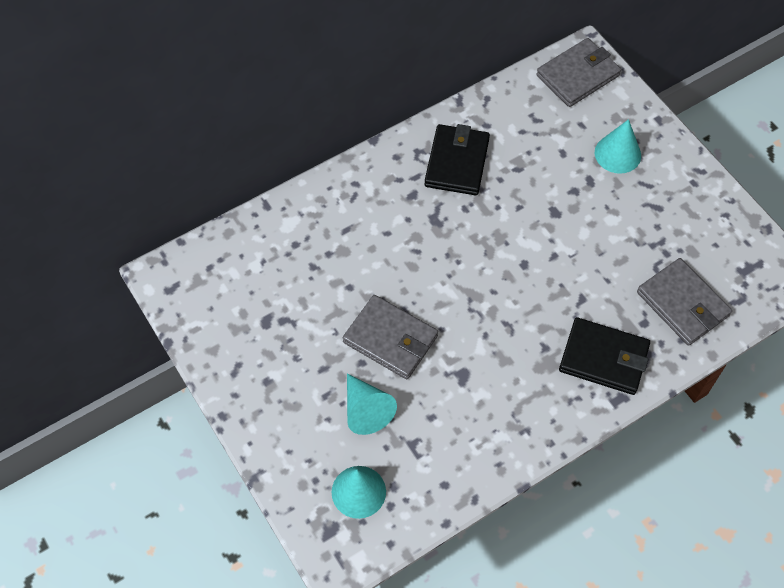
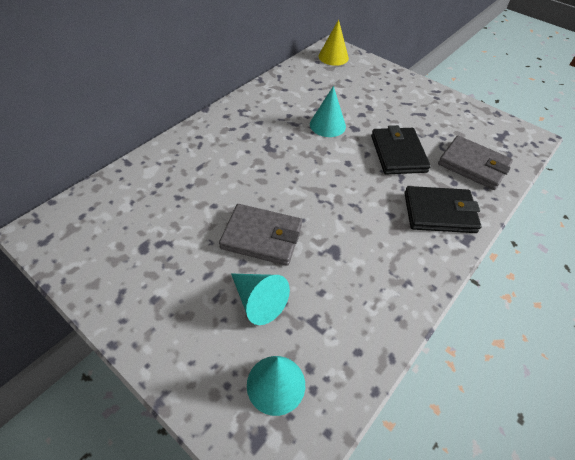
camera: 20 degrees left, 10 degrees down
black wallet [424,124,490,195] -> black wallet moved to [371,125,431,175]
grey wallet [536,38,621,107] -> yellow cone [318,19,349,66]
turquoise cone [595,119,641,174] -> turquoise cone moved to [310,86,346,137]

